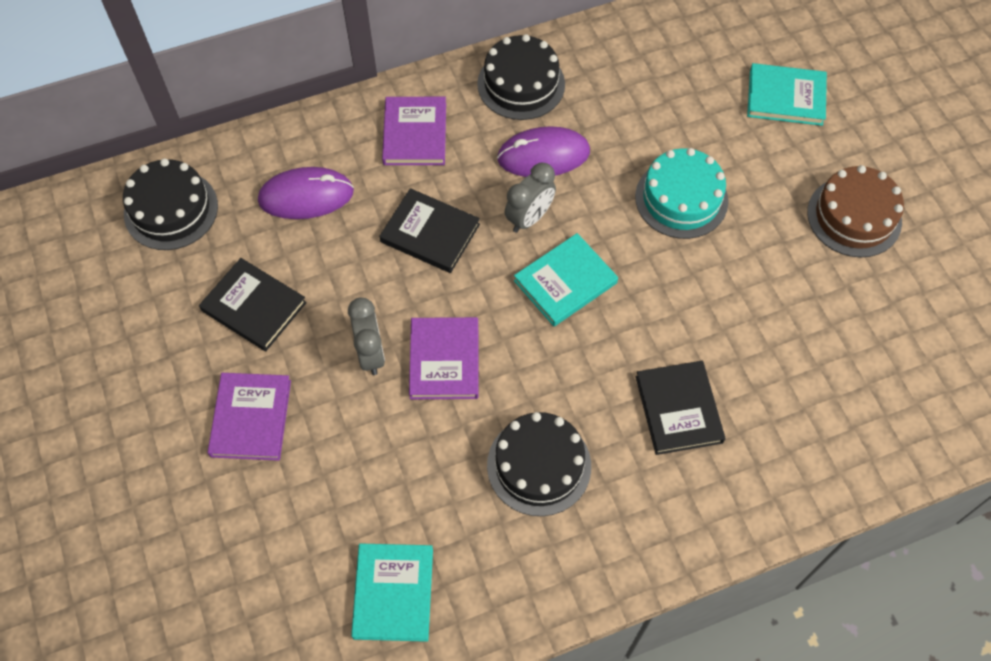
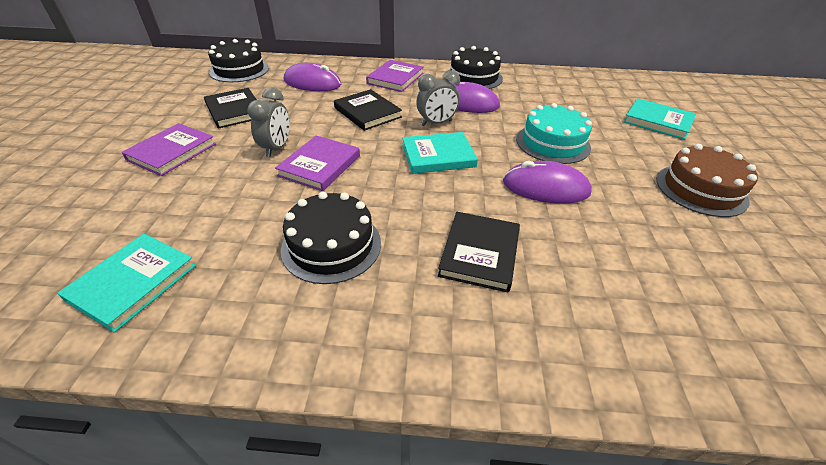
camera: 25 degrees right, 20 degrees down
none -> purple mouse [503,161,592,204]

